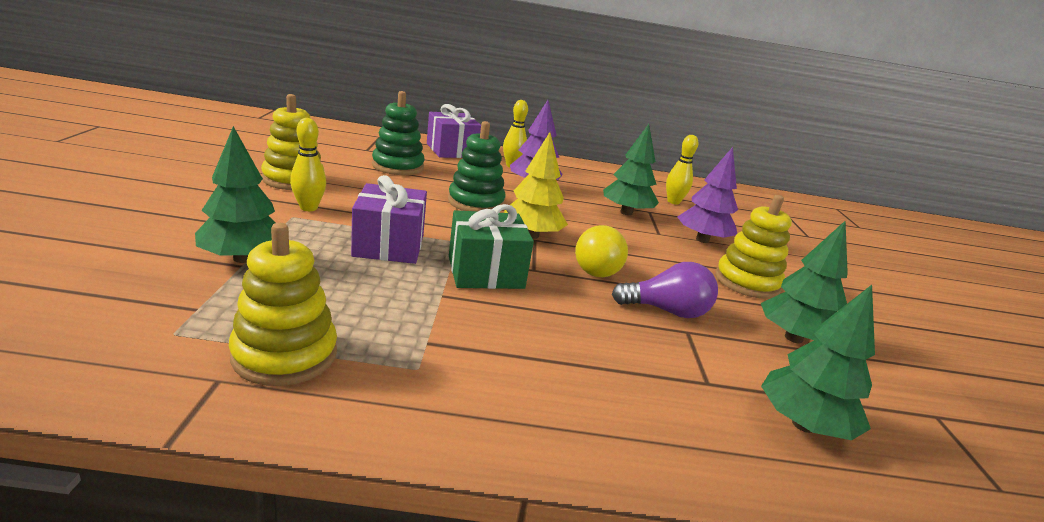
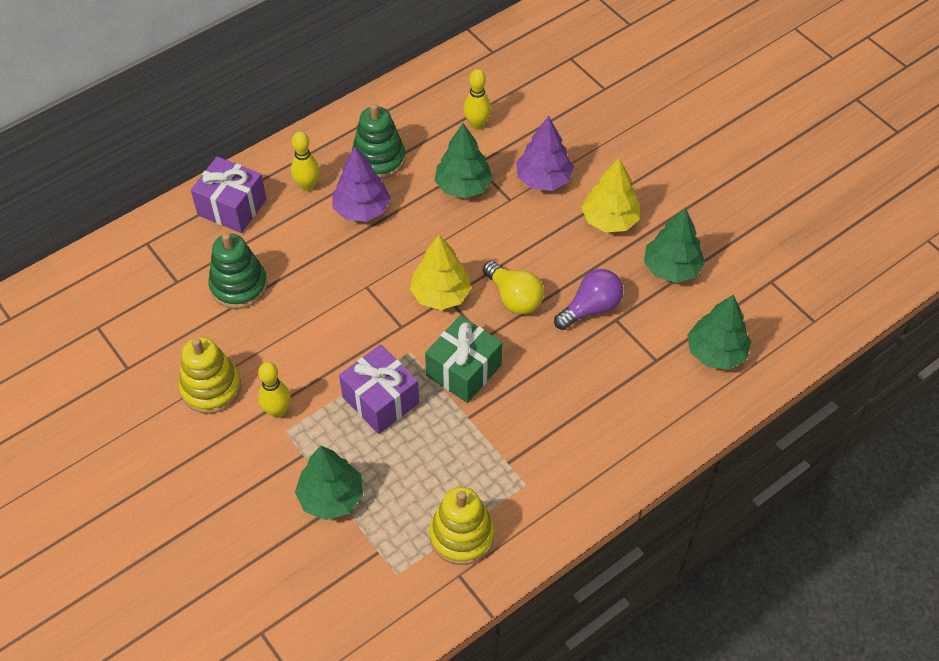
camera: 35 degrees left, 30 degrees up
green stacking toy [448,121,506,211] -> green stacking toy moved to [351,103,406,179]
yellow stacking toy [715,195,792,299] -> yellow tree [581,158,640,233]

